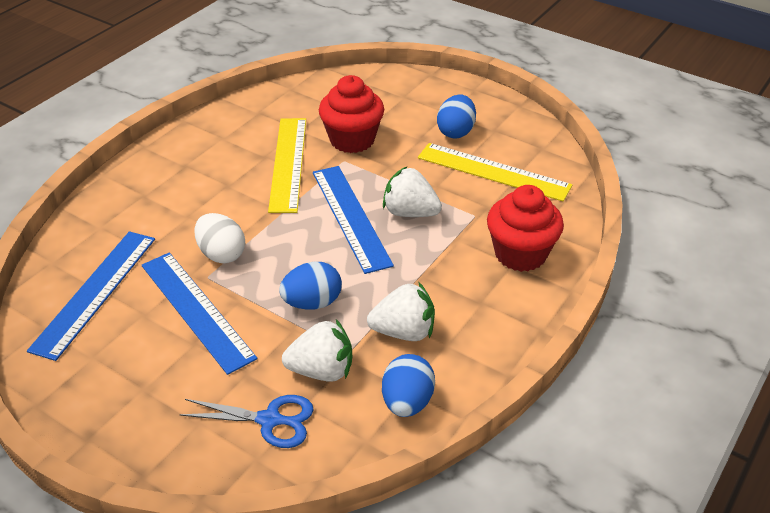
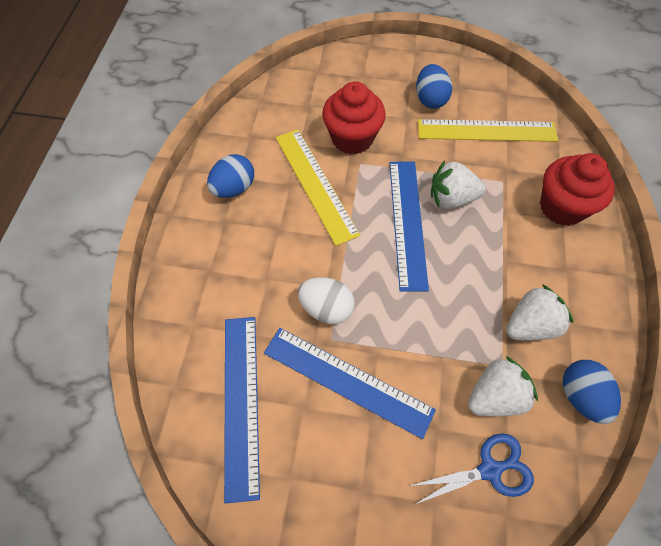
camera: 25 degrees left, 20 degrees up
blue egg [279,262,342,310] -> blue egg moved to [207,154,254,198]
blue ruler [313,166,394,274] -> blue ruler turned 45 degrees clockwise [390,162,429,292]

